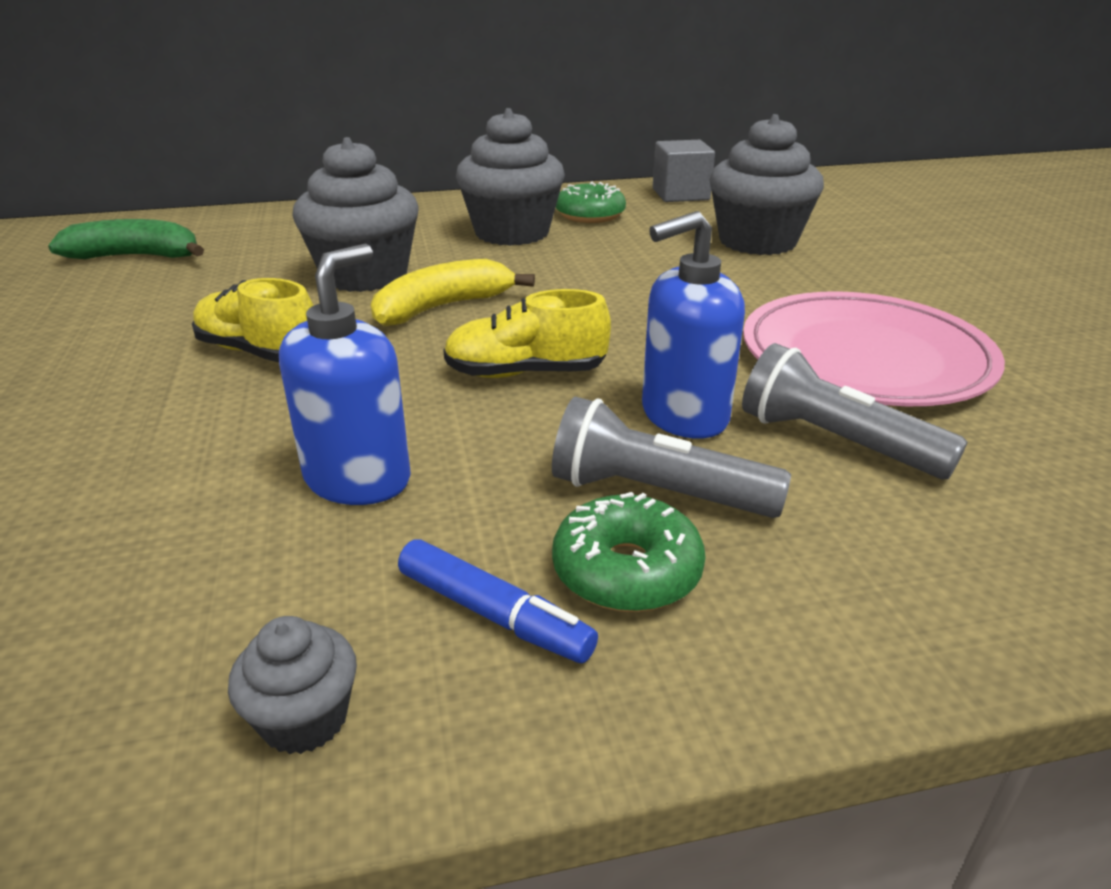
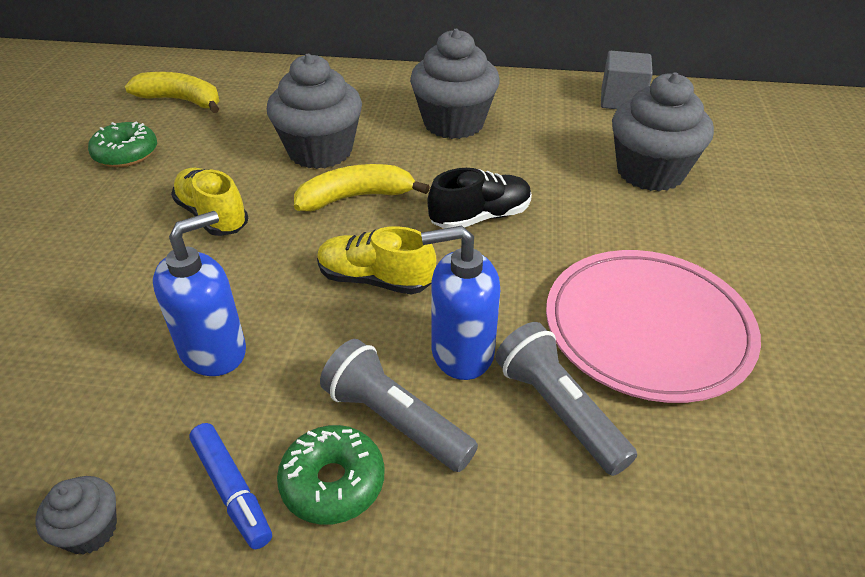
camera: 20 degrees right, 10 degrees up
green banana [48,219,204,259] -> yellow banana [125,72,220,113]
green donut [556,182,626,223] -> green donut moved to [88,121,157,167]
none -> black shoe [428,168,532,229]

